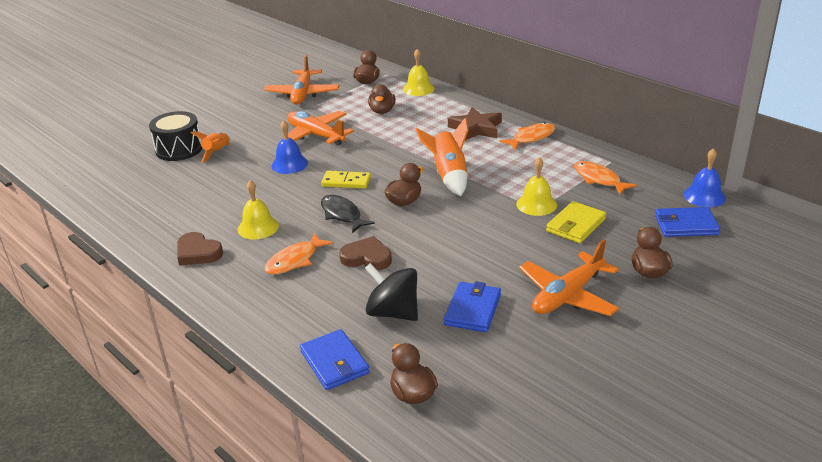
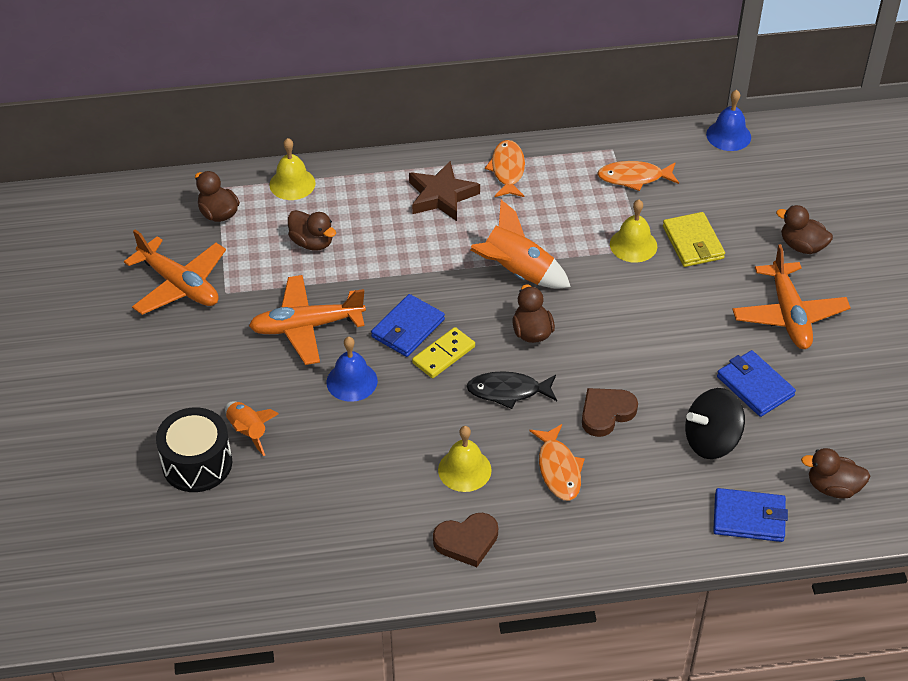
camera: 55 degrees left, 15 degrees up
blue wallet [655,207,720,237] -> blue wallet moved to [371,294,445,357]

